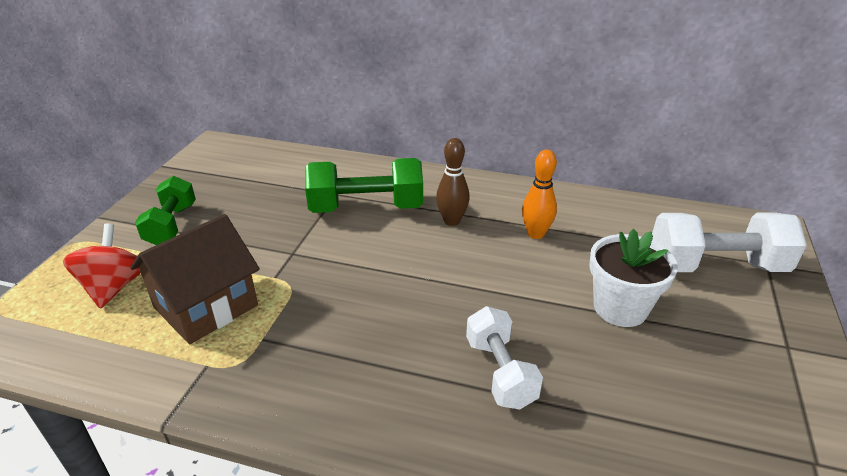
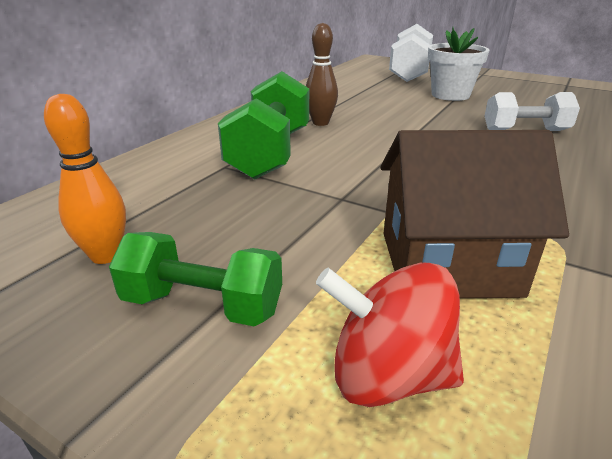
camera: 75 degrees left, 5 degrees down
brown house [130,214,260,344] -> brown house turned 60 degrees counterclockwise [381,130,569,298]
orange bowling pin [522,150,557,239] -> orange bowling pin moved to [44,94,126,264]

